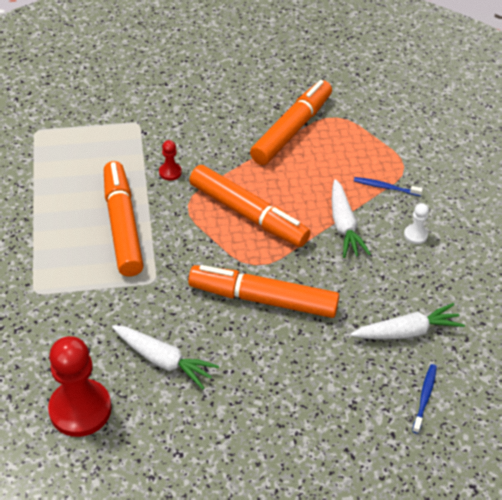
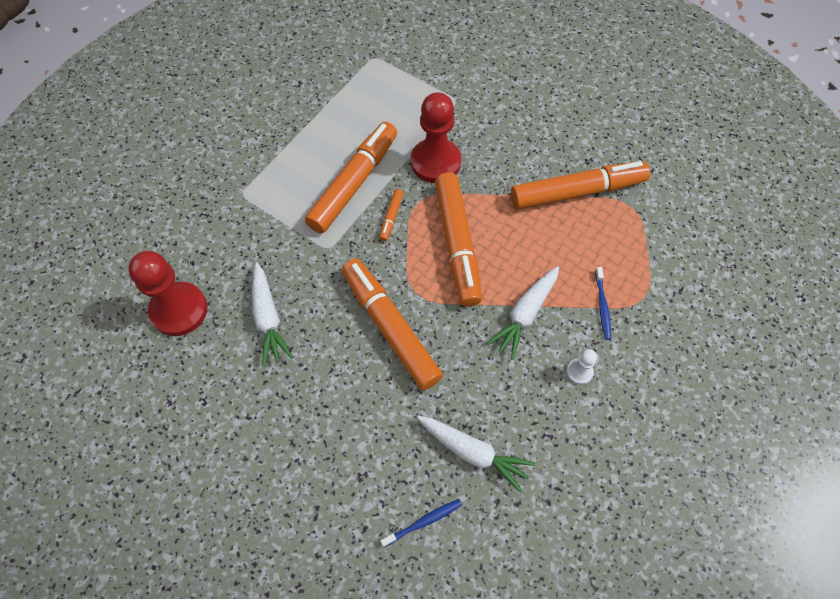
camera: 45 degrees right, 15 degrees up
red pawn [159,140,182,181] -> red pawn [411,92,461,183], size x2.20
blue toothbrush [354,177,423,196] -> blue toothbrush turned 150 degrees counterclockwise [595,267,611,340]
none -> orange marker [379,189,404,241]

